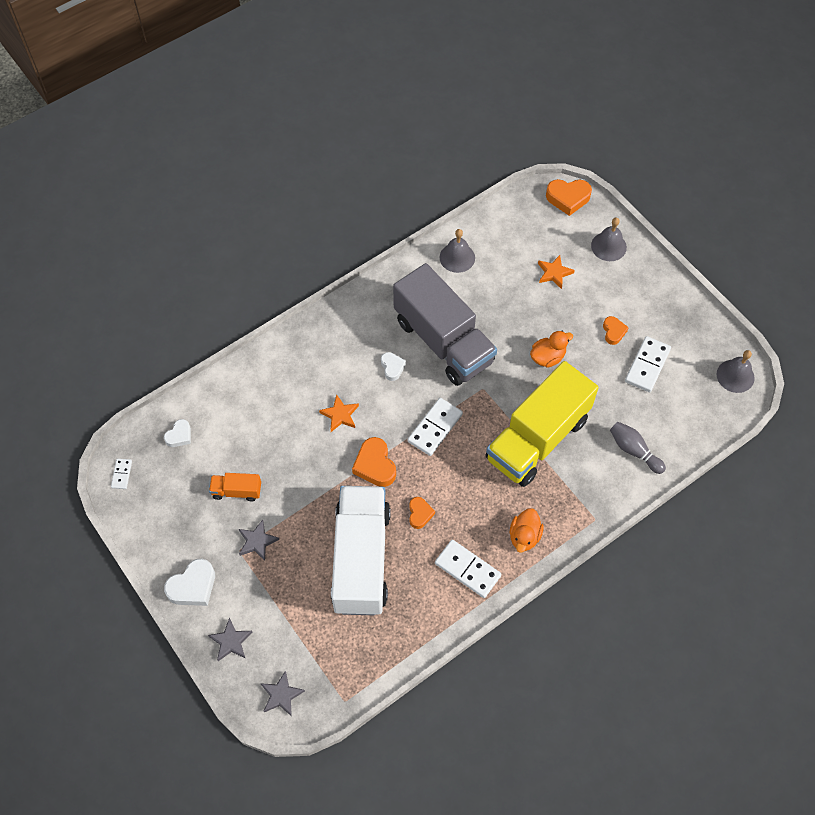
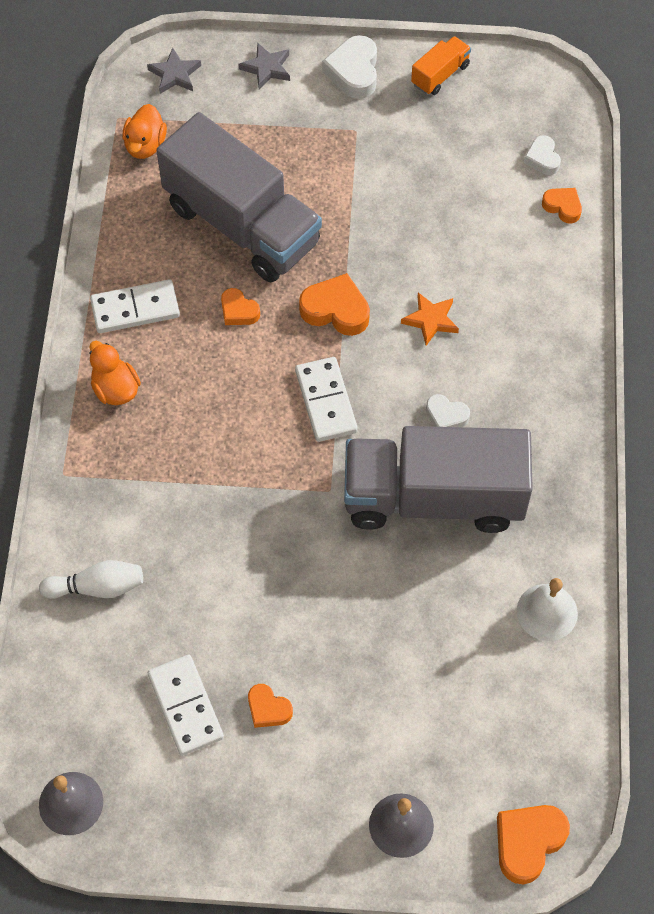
camera: 130 degrees right, 0 degrees up
white domino [111,459,132,489] -> none
orange truck [209,473,261,501] -> orange truck moved to [411,36,471,95]
grey star [239,520,279,561] -> none
white truck [331,486,391,615] -> grey truck [156,112,322,283]
grey bell [440,229,475,273] -> white bell [517,578,578,641]
yellow truck [486,361,599,487] -> none
orange duck [530,331,573,368] -> orange duck moved to [123,104,167,159]
orange star [538,255,575,289] -> none
grey bowling pin [610,422,666,474] -> white bowling pin [39,560,143,599]
none -> orange heart [542,188,582,223]

